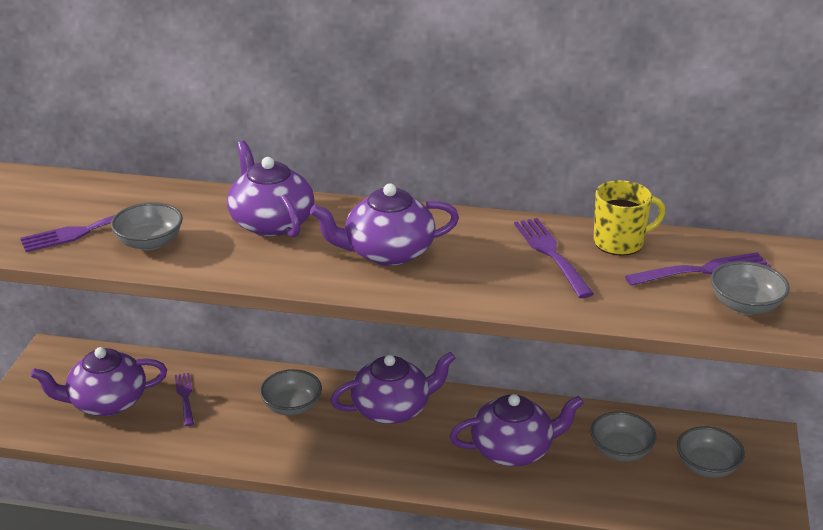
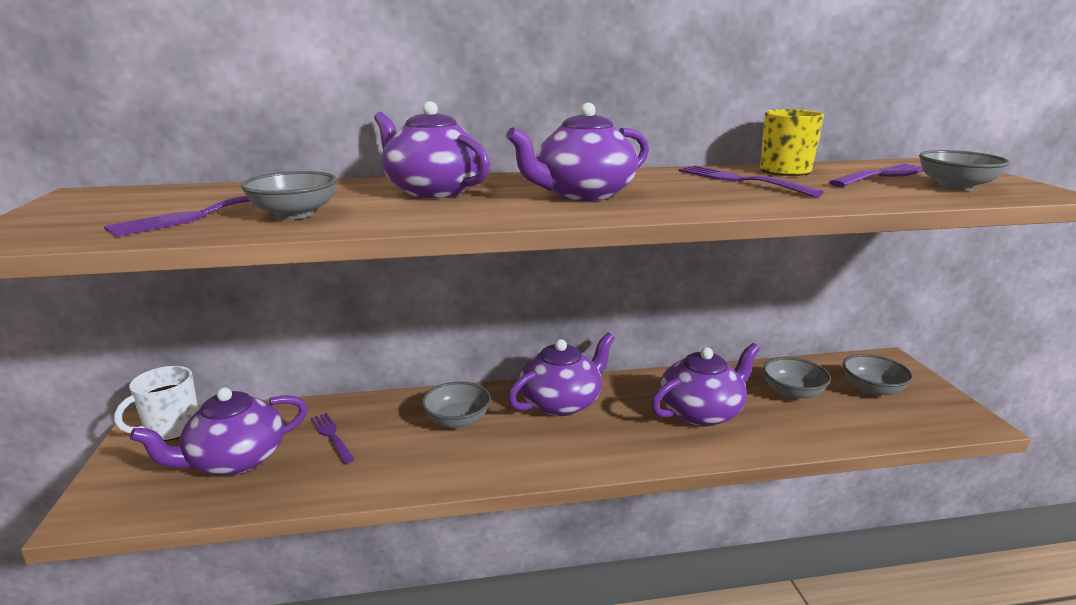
camera: 20 degrees left, 10 degrees down
none -> white mug [114,366,199,441]

